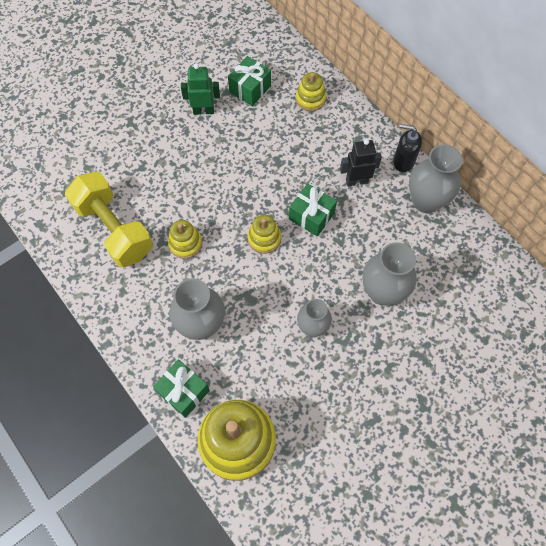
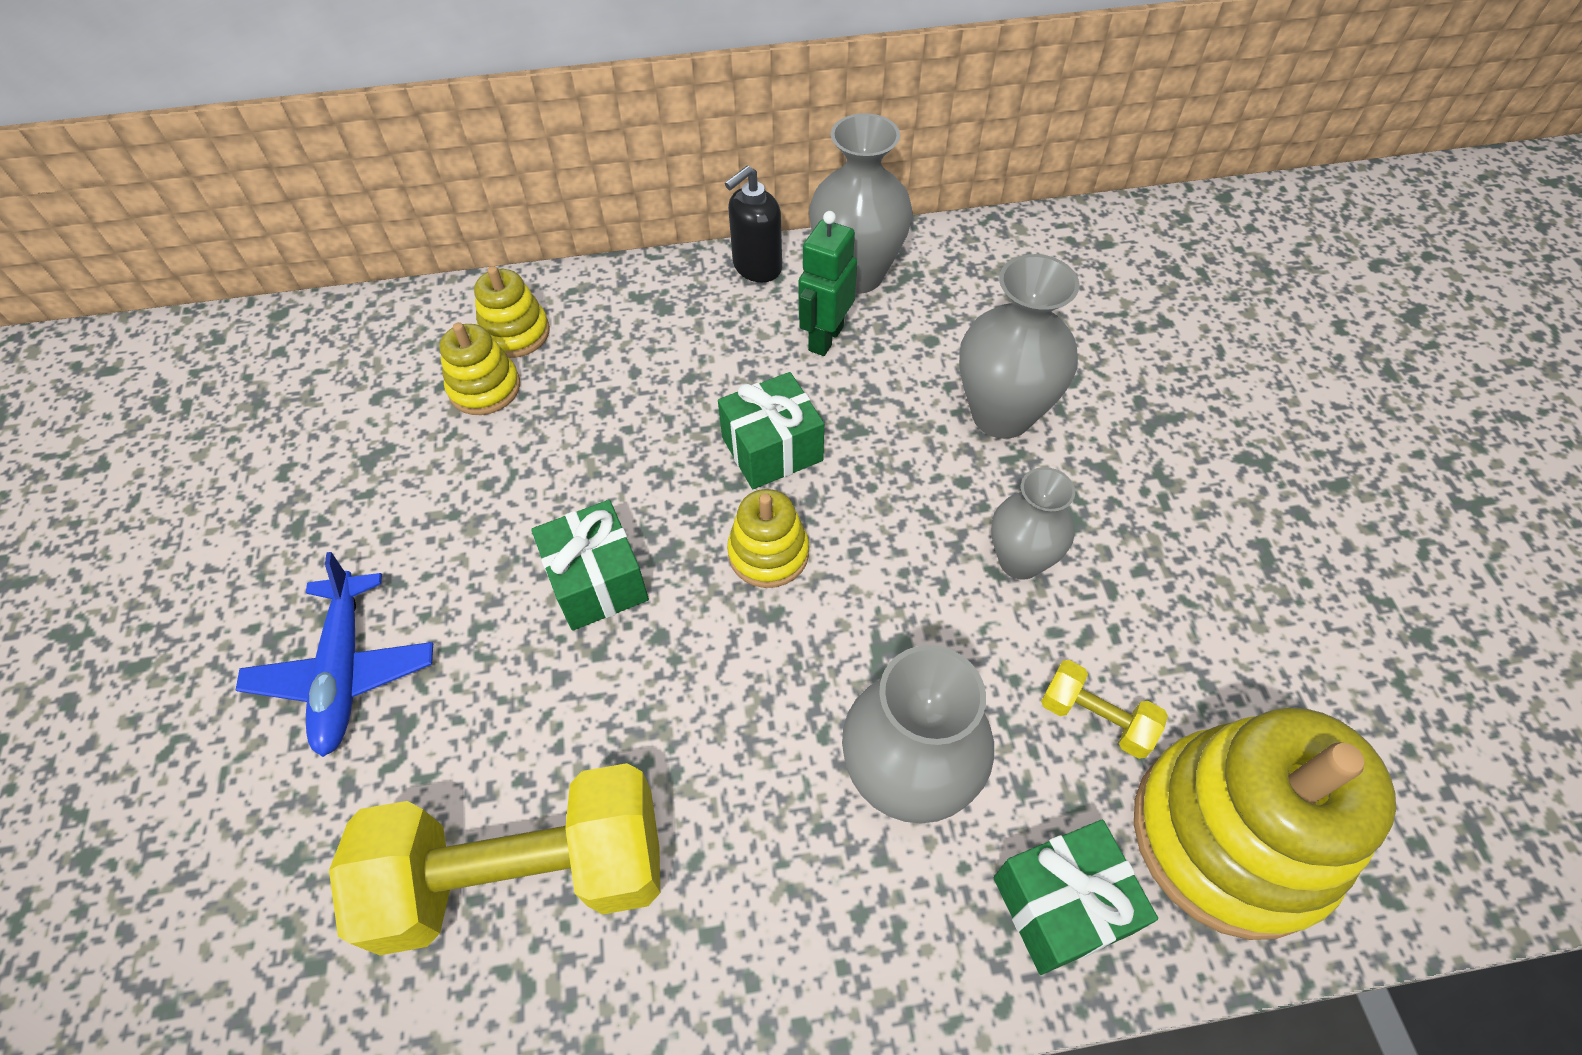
camera: 60 degrees left, 10 degrees down
yellow stacking toy [168,220,202,259] -> yellow stacking toy moved to [439,322,520,415]
green robot [181,64,220,115] -> green robot moved to [798,211,857,356]
green gift [228,56,271,106] -> green gift moved to [531,500,649,631]
black robot [340,139,382,186] -> none
none -> blue plane [236,552,433,757]
none -> yellow dumbbell [1041,660,1168,759]

